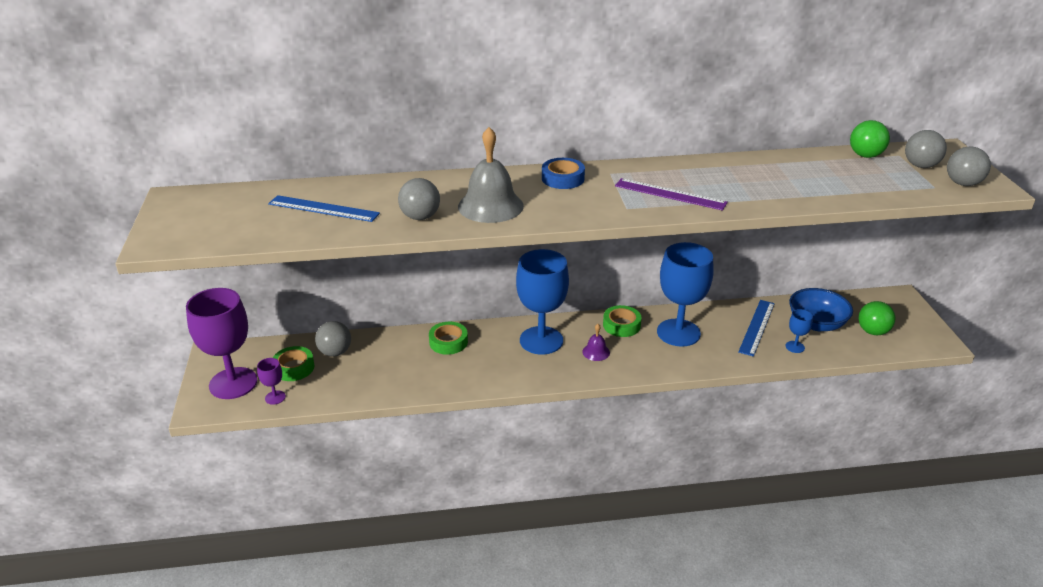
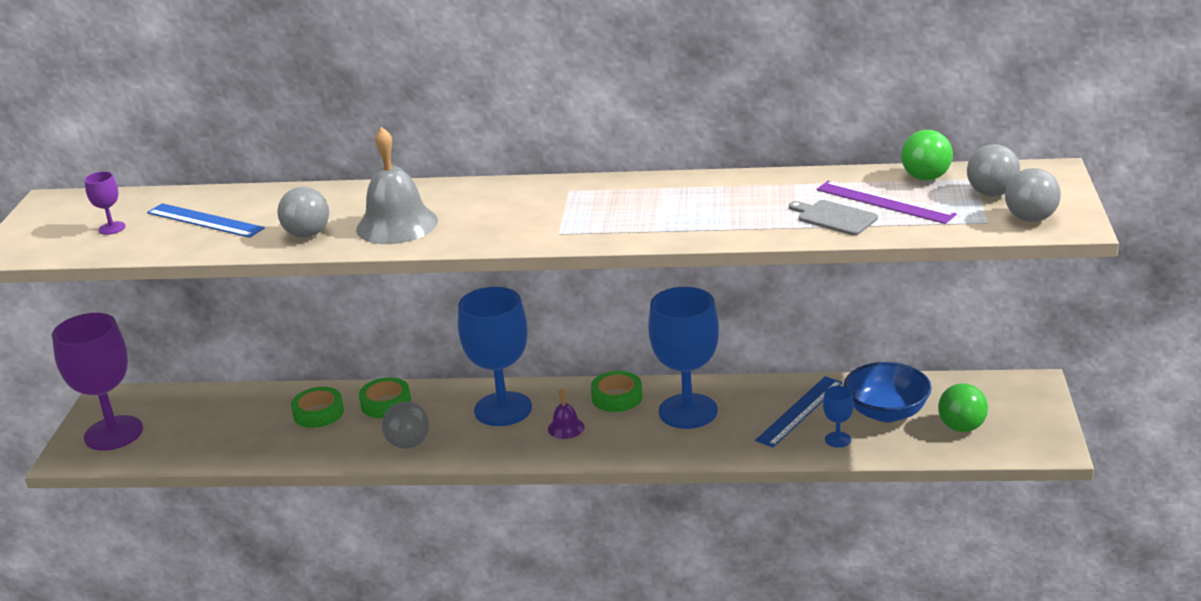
camera: 15 degrees right, 5 degrees down
purple goblet [257,358,286,405] -> purple goblet moved to [84,171,126,235]
green tape [273,346,314,381] -> green tape moved to [291,387,344,428]
grey ball [315,321,351,356] -> grey ball moved to [382,401,429,449]
blue tape [542,158,585,189] -> none
purple ruler [615,178,728,211] -> purple ruler moved to [816,181,957,224]
none -> grey cutting board [789,200,878,235]

